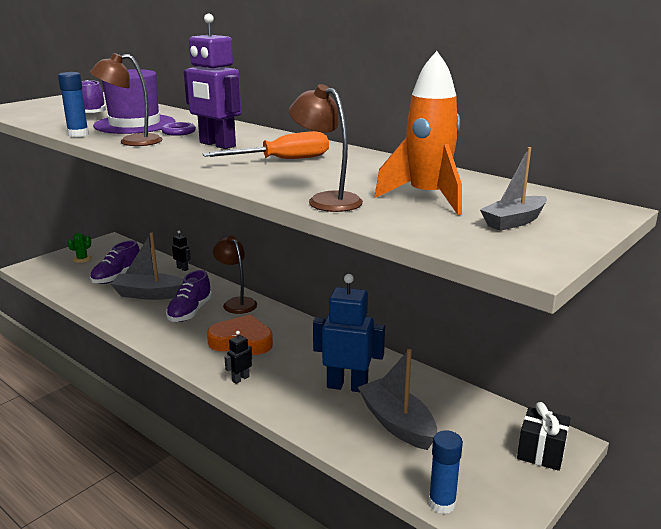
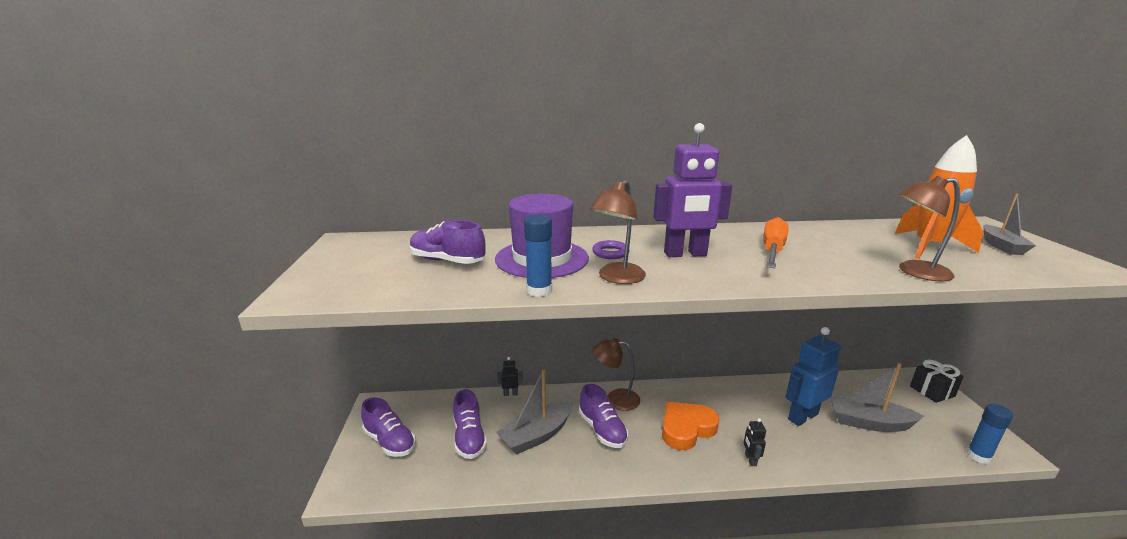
camera: 45 degrees left, 0 degrees up
green cactus [67,233,92,263] -> purple shoe [361,397,416,457]

